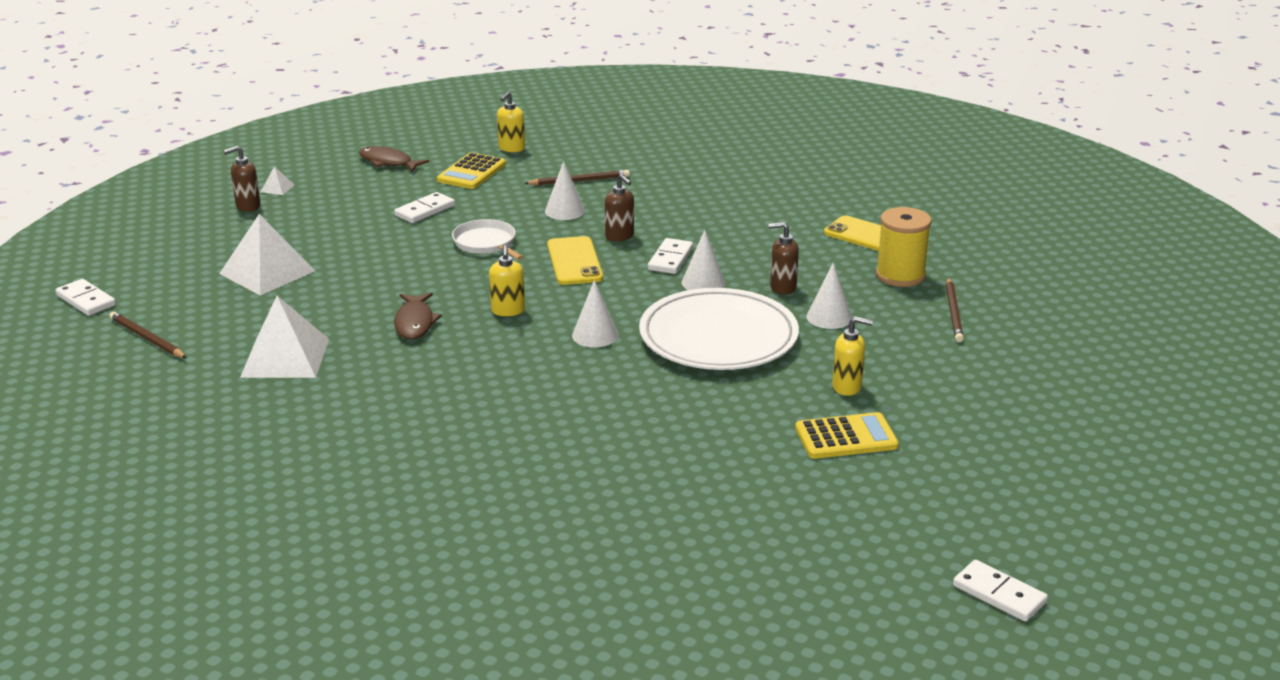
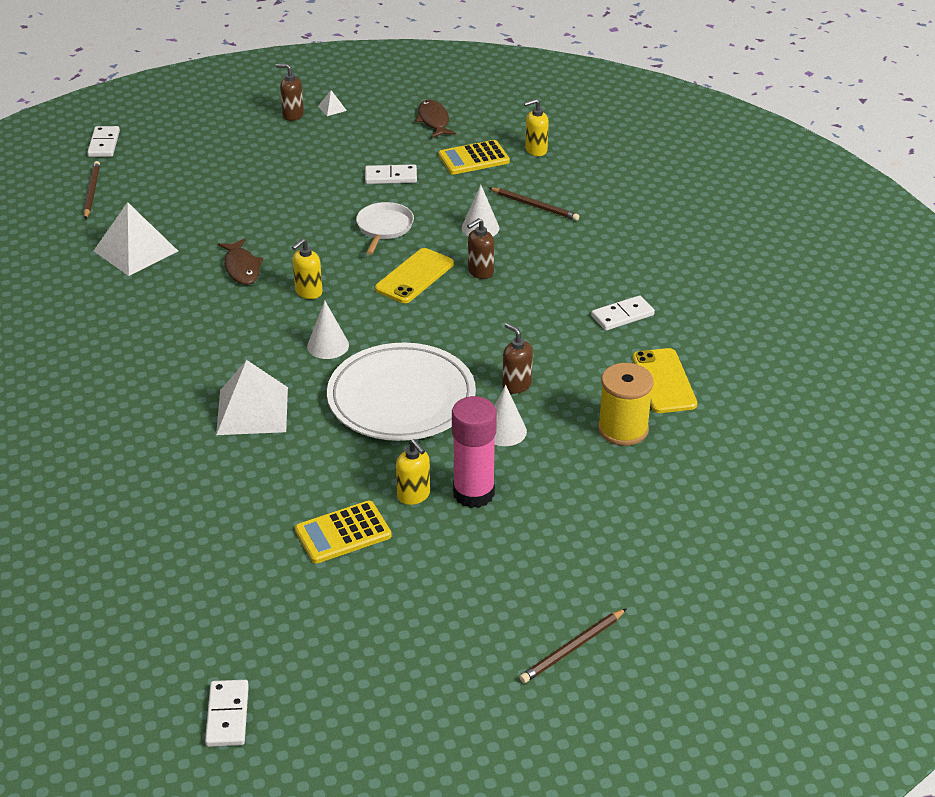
camera: 45 degrees right, 10 degrees up
white pyramid [219,214,315,296] -> white pyramid moved to [216,360,288,435]
brown fish [394,293,442,339] -> brown fish turned 60 degrees counterclockwise [218,238,263,285]
brown soap dispenser [605,174,634,241] -> brown soap dispenser turned 45 degrees clockwise [467,218,494,279]
white domino [648,238,693,274] -> white domino moved to [591,295,655,331]
white cone [682,230,725,290] -> none
yellow calculator [795,412,899,459] -> yellow calculator turned 120 degrees clockwise [295,501,391,564]
brown pencil [946,278,964,342] -> brown pencil moved to [519,608,627,683]
none -> pink glue stick [452,396,497,508]

